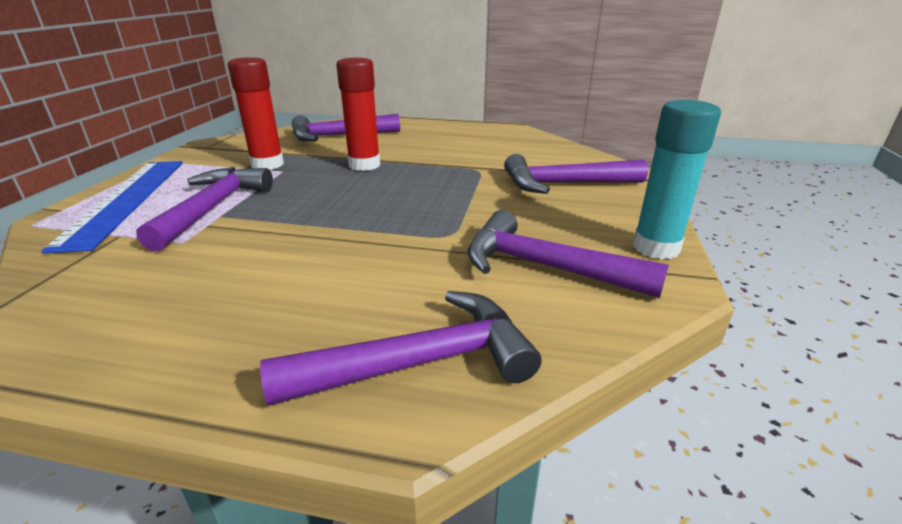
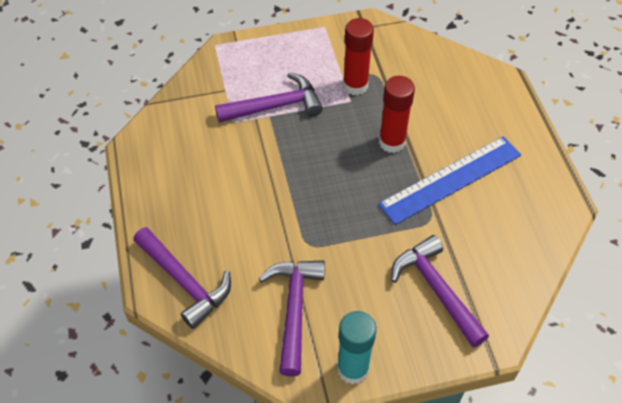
camera: 65 degrees right, 25 degrees up
blue ruler [42,161,183,254] -> blue ruler moved to [378,136,521,225]
purple hammer [292,114,400,141] -> none

